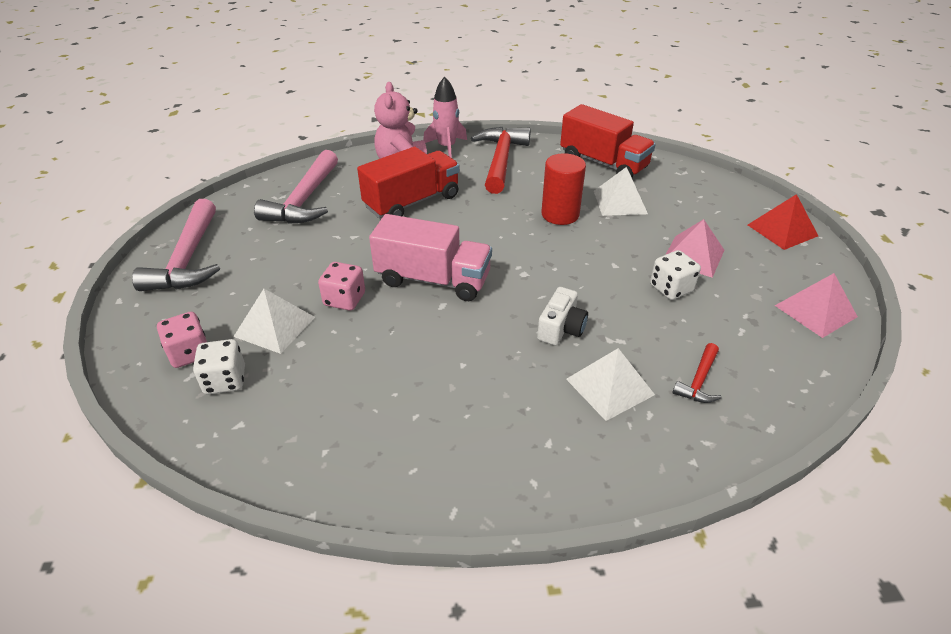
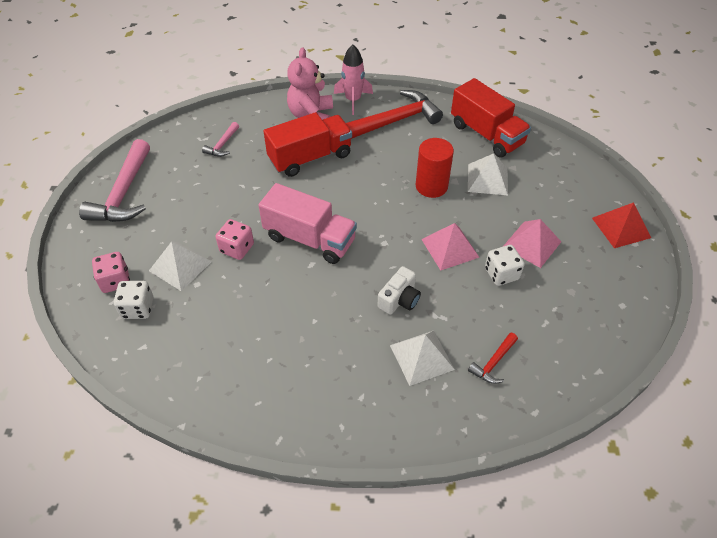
camera: 10 degrees right, 10 degrees up
pink hammer [254,150,338,224] -> pink hammer [202,122,239,157], size x0.48
red hammer [471,127,531,194] -> red hammer turned 45 degrees clockwise [346,90,443,139]
pink pyramid [775,273,858,338] -> pink pyramid moved to [421,223,479,271]

